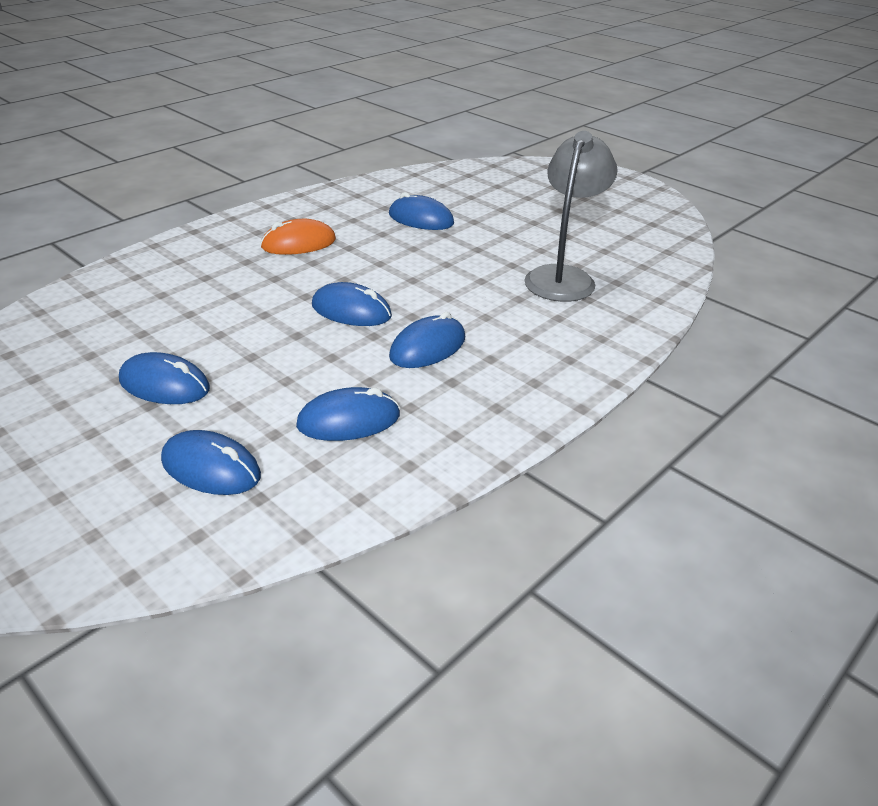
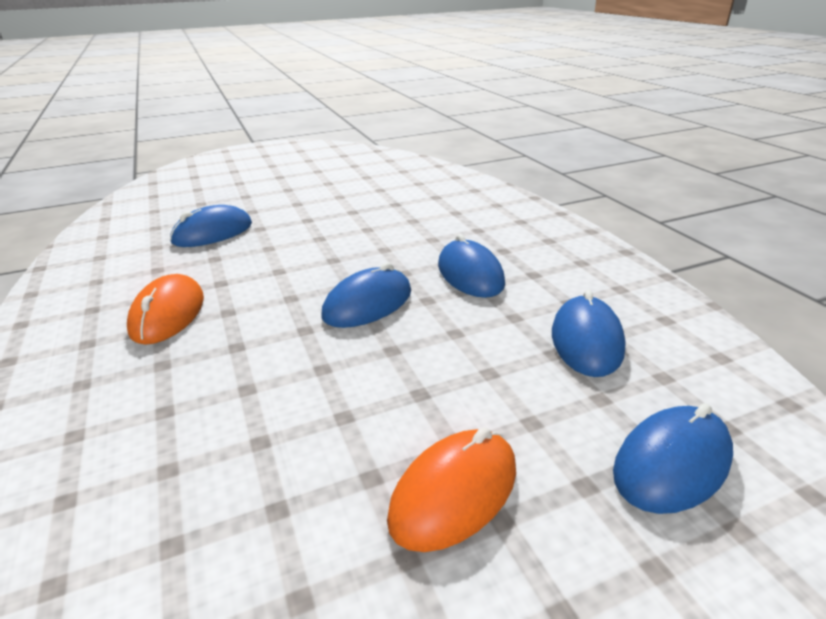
camera: 65 degrees left, 5 degrees down
blue mouse [119,352,210,404] -> orange mouse [387,427,516,552]
grey lamp [525,131,617,302] -> none

